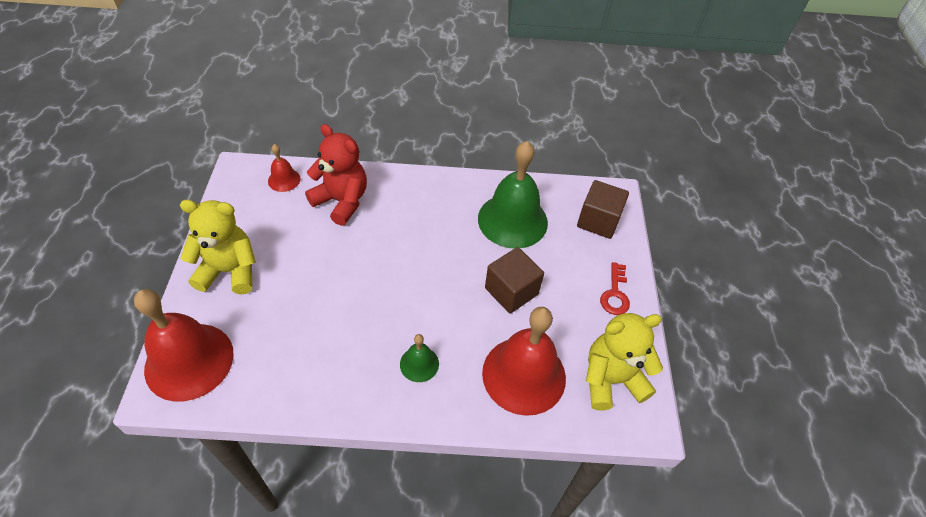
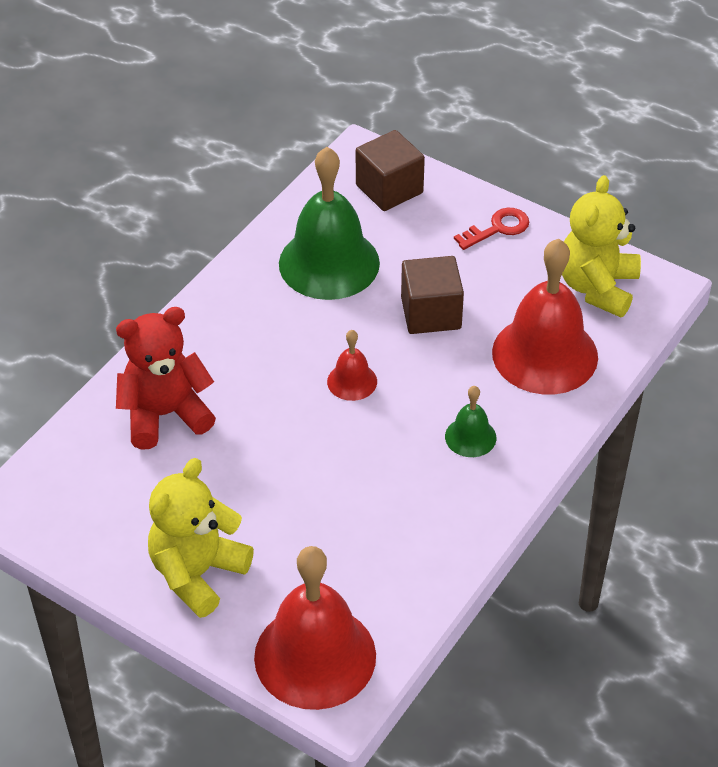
camera: 55 degrees left, 5 degrees down
red bell [268,144,301,192] -> red bell moved to [327,330,377,401]
red key [600,262,630,315] -> red key turned 75 degrees counterclockwise [454,208,529,250]

